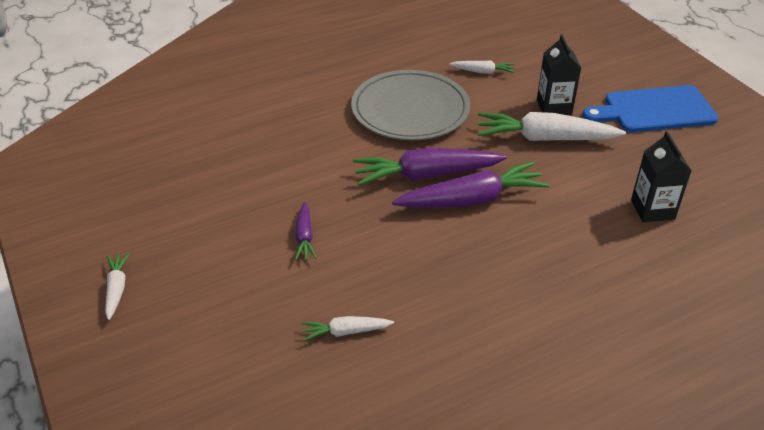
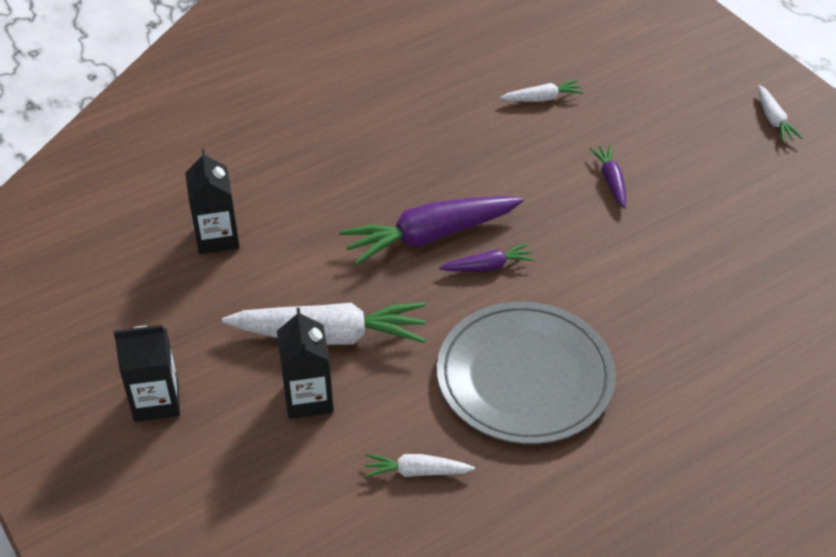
camera: 175 degrees right, 5 degrees up
purple carrot [353,148,507,185] -> purple carrot [439,243,535,272], size x0.50
blue cutting board [582,85,718,132] -> black carton [114,325,180,422]

